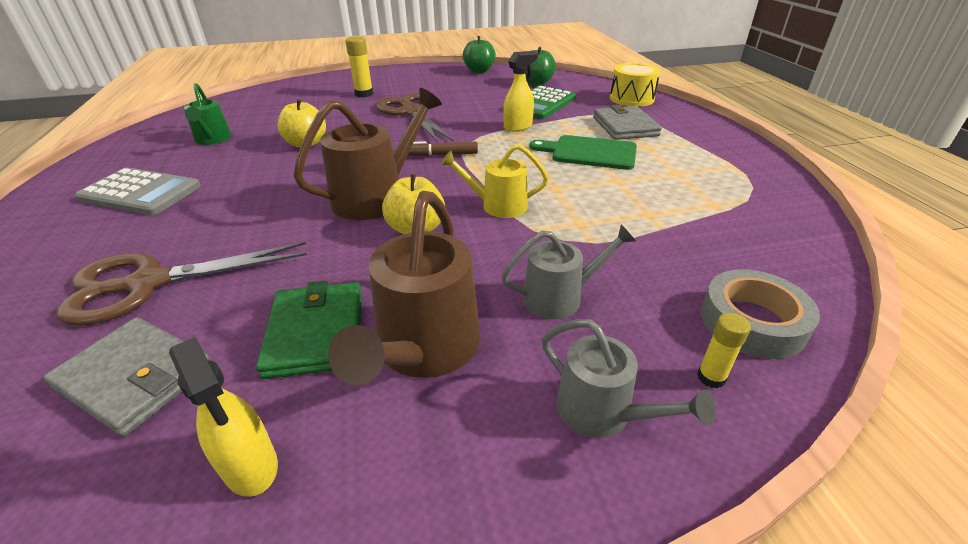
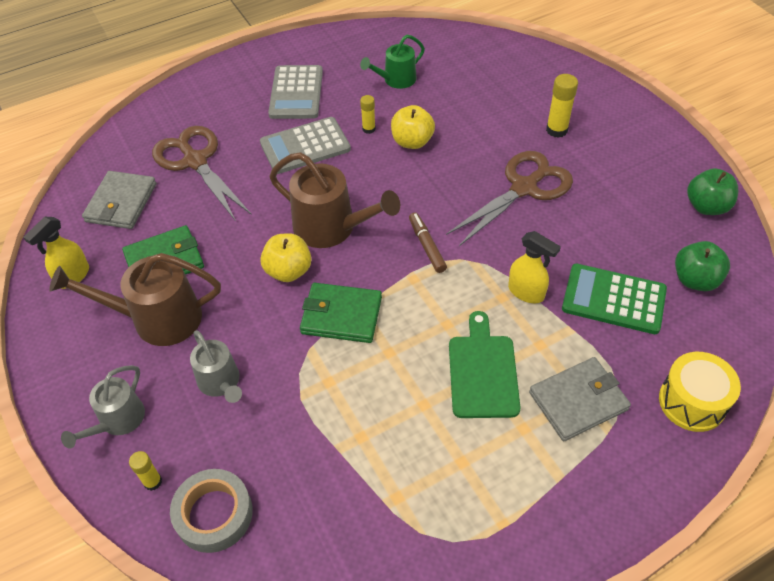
camera: 75 degrees right, 15 degrees up
yellow watering can [441,144,549,218] -> green wallet [300,283,382,343]
none -> grey calculator [260,117,351,174]
none -> yellow glue stick [360,95,376,134]

